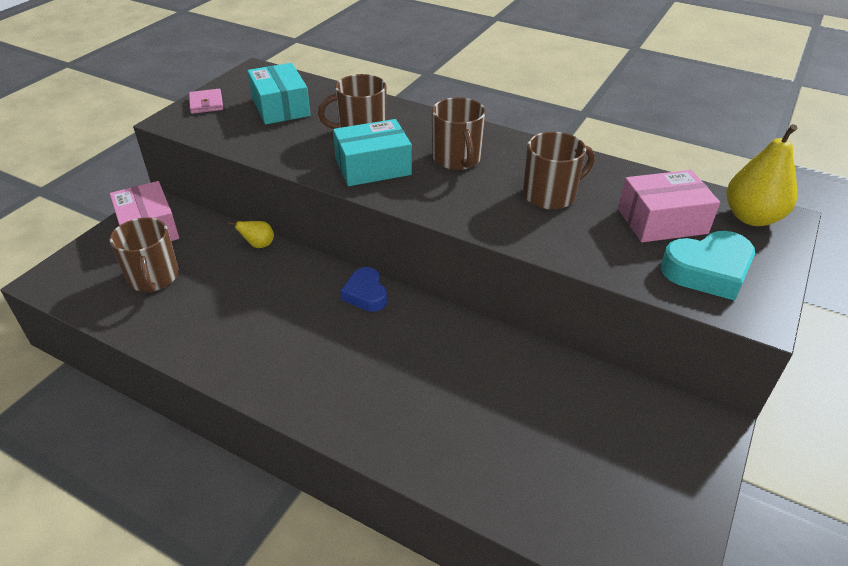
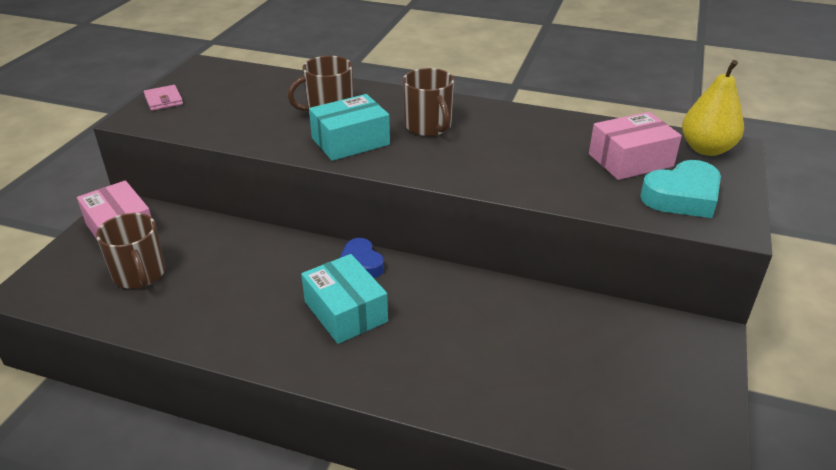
camera: 10 degrees left, 5 degrees down
yellow pear [228,221,274,248] -> none
turquoise box [247,63,310,124] -> turquoise box moved to [301,254,388,344]
brown mug [523,132,595,210] -> none

